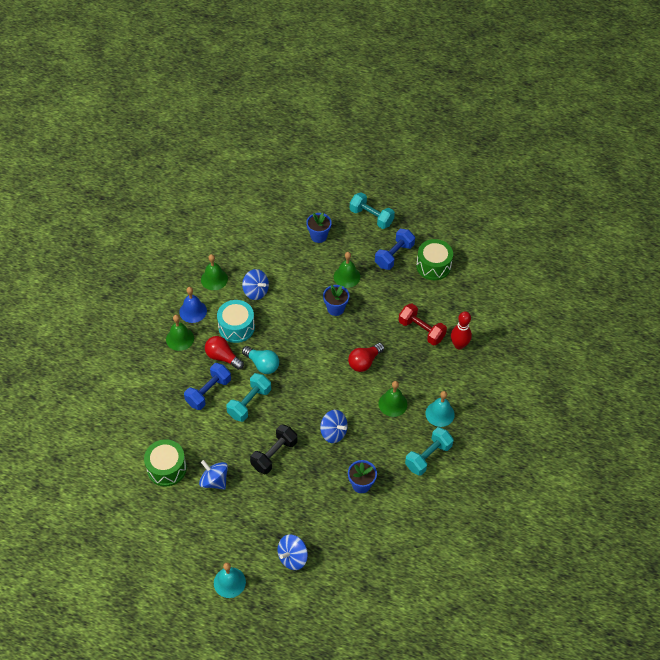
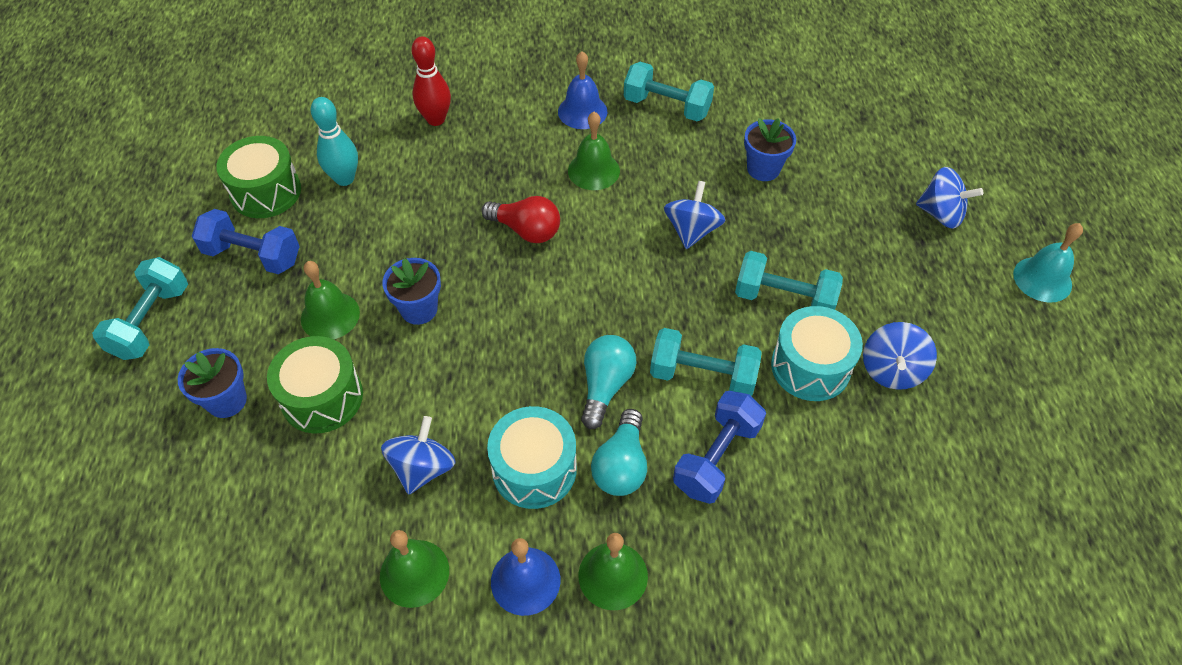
camera: 110 degrees left, 0 degrees up
green drum [144,439,187,487] -> green drum moved to [267,336,363,433]
blue dumbbell [184,363,231,410] -> blue dumbbell turned 75 degrees counterclockwise [673,391,766,504]
red light bulb [205,336,244,370] -> turquoise light bulb [591,409,647,496]
black dumbbell [250,424,297,474] -> turquoise dumbbell [735,251,843,310]
red dumbbell [399,304,447,345] -> none
turquoise bell [425,391,455,427] -> blue bell [558,51,607,129]
none -> turquoise bowling pin [311,97,358,186]
none -> turquoise drum [771,306,863,401]

